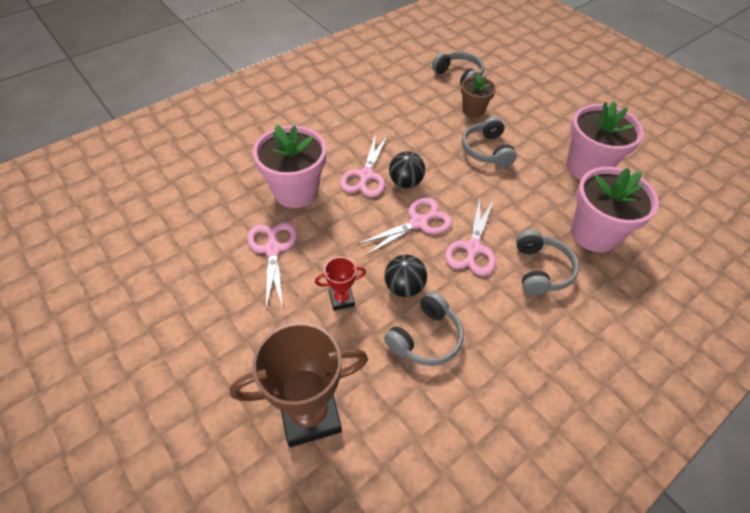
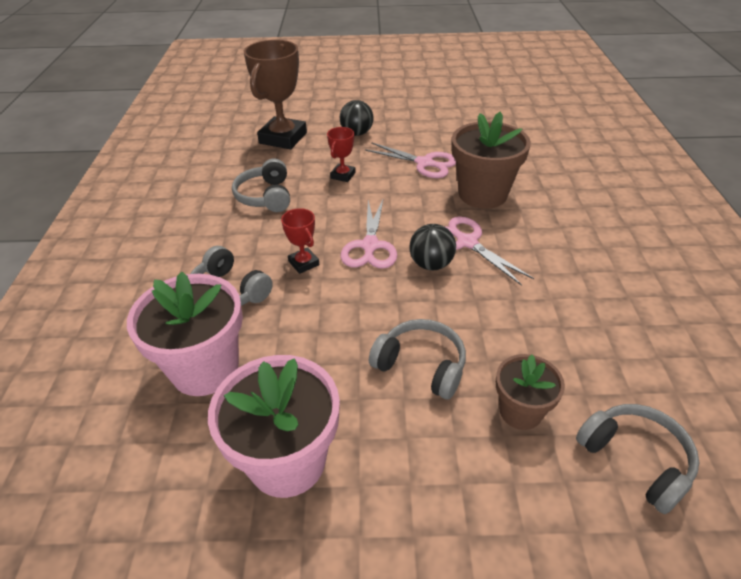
camera: 130 degrees right, 10 degrees down
pink flower pot [253,125,326,208] -> brown flower pot [452,112,531,209]
black ball [384,254,427,297] -> black ball moved to [340,100,374,136]
grey headphones [432,52,484,85] -> grey headphones turned 120 degrees counterclockwise [576,404,700,514]
pink scissors [445,197,496,276] -> red trophy [281,208,320,274]

